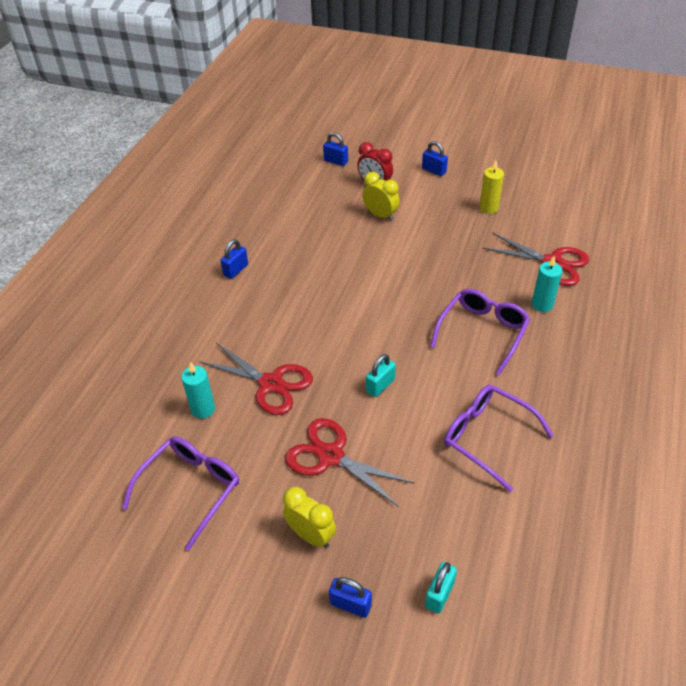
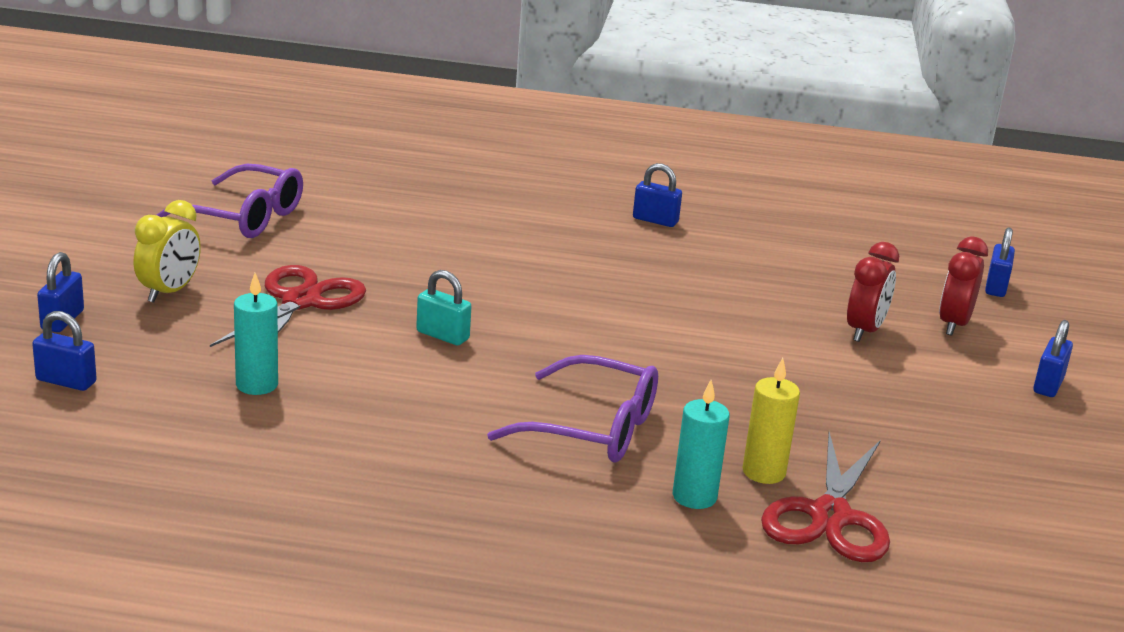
camera: 75 degrees right, 20 degrees down
turquoise candle [181,362,215,419] -> turquoise candle moved to [234,273,278,395]
red scissors [199,343,313,415] -> none
yellow clock [363,172,400,221] -> red clock [847,242,899,342]
turquoise padlock [425,562,457,614] -> blue padlock [32,311,97,391]
purple glasses [444,385,554,492] -> none
yellow candle [479,160,504,214] -> yellow candle moved to [742,358,800,484]

